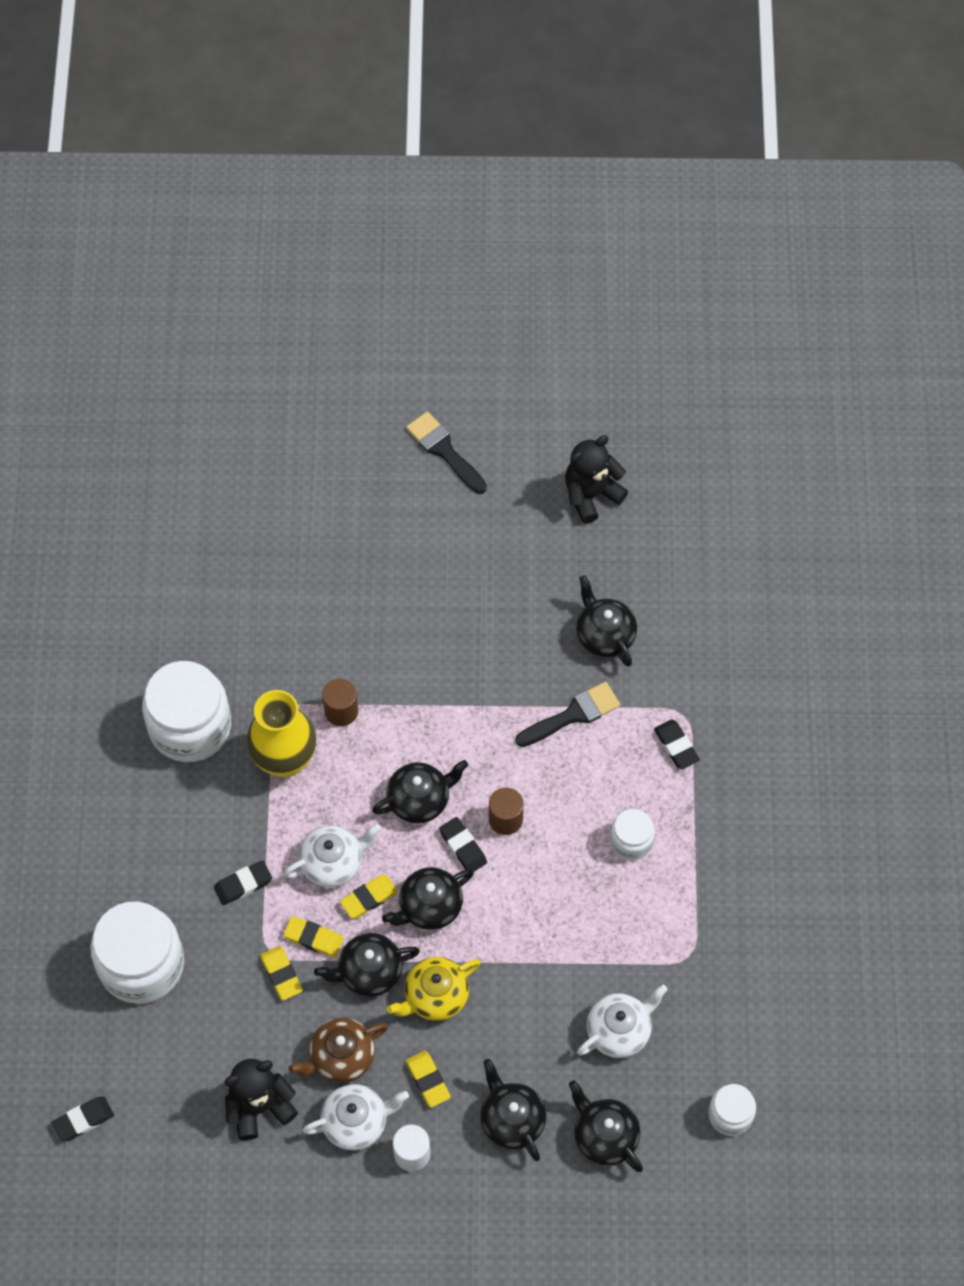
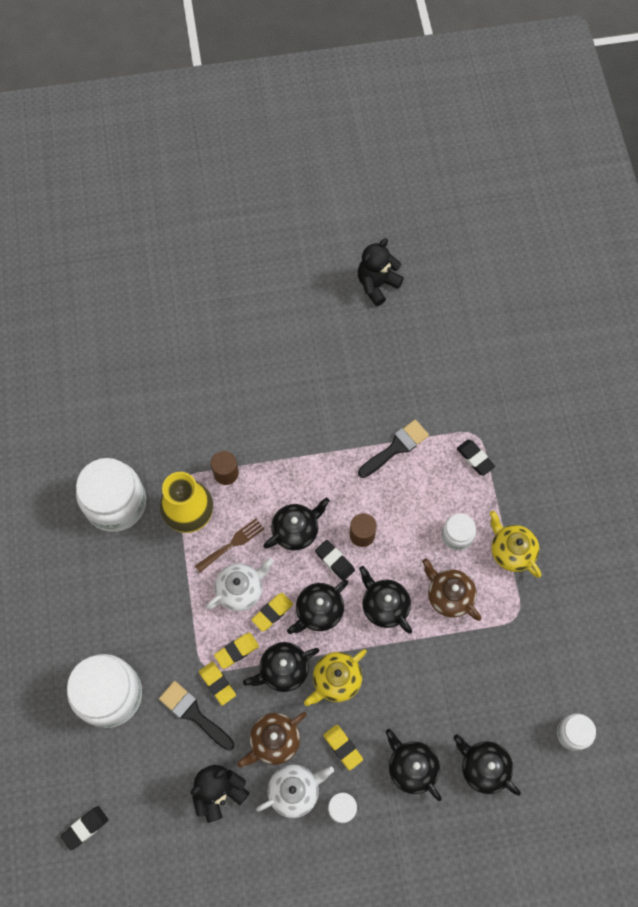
camera: 10 degrees left, 5 degrees up
black eraser [214,860,272,905] -> none
yellow eraser [284,916,344,958] -> yellow eraser turned 45 degrees counterclockwise [214,633,259,669]
black brush [406,411,487,494] -> black brush moved to [159,681,235,751]
black teapot [576,575,637,667] -> black teapot moved to [359,566,412,634]
white teapot [577,985,668,1058] -> none
none -> brown fork [195,518,264,573]
none -> brown teapot [422,558,481,621]
none -> yellow teapot [490,511,541,578]

